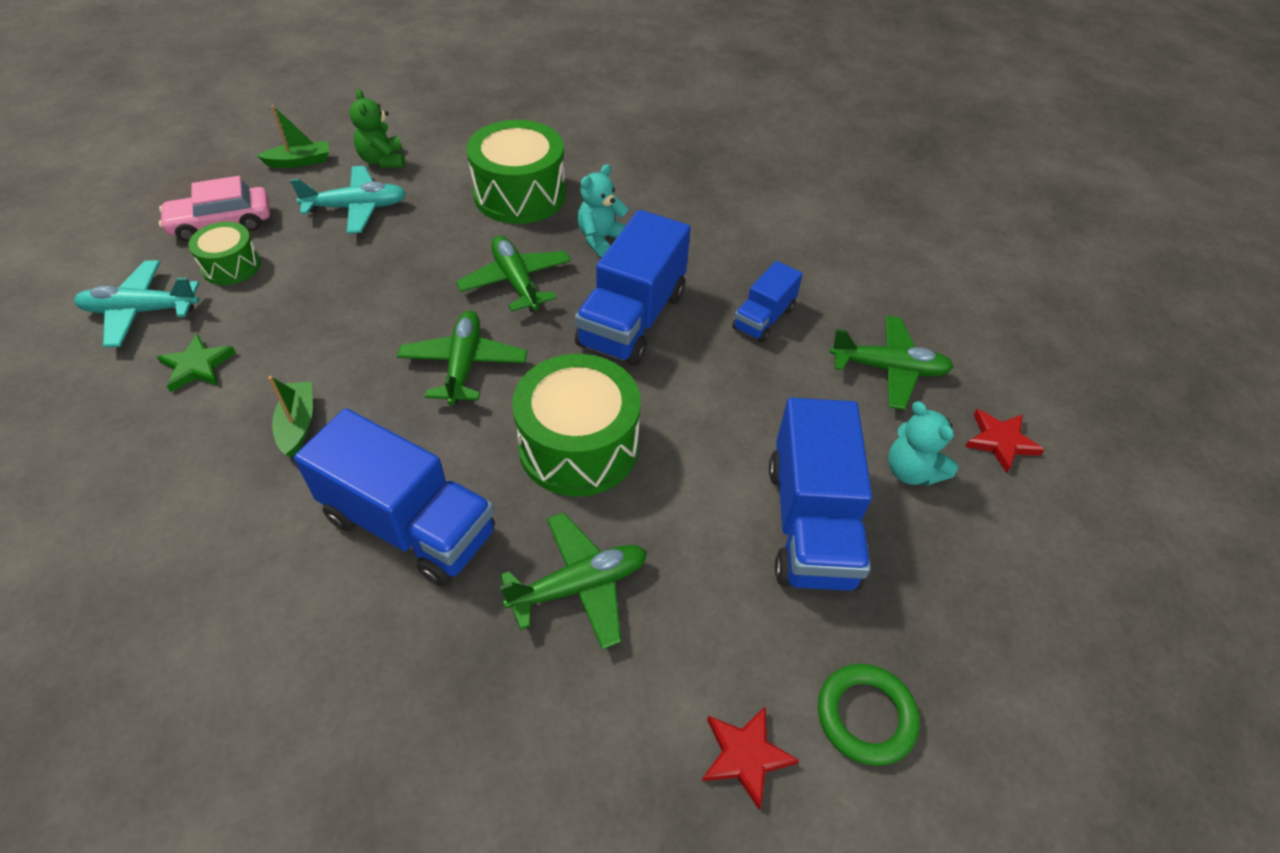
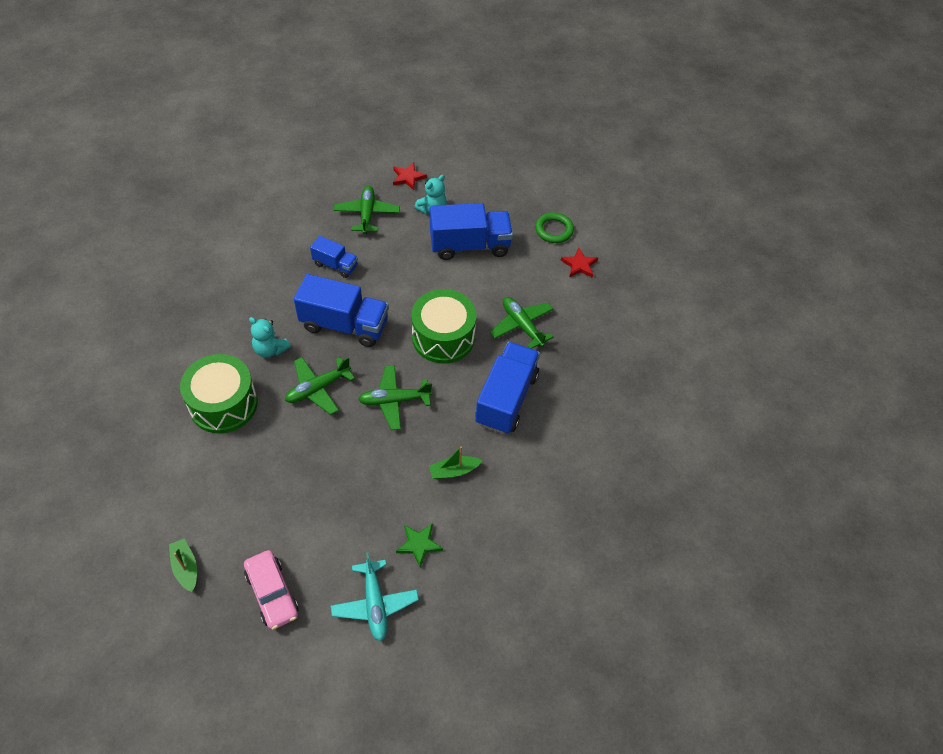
camera: 100 degrees left, 5 degrees up
green drum [188,222,260,285] -> none
turquoise plane [290,166,406,234] -> none
green teddy bear [350,89,405,168] -> none

